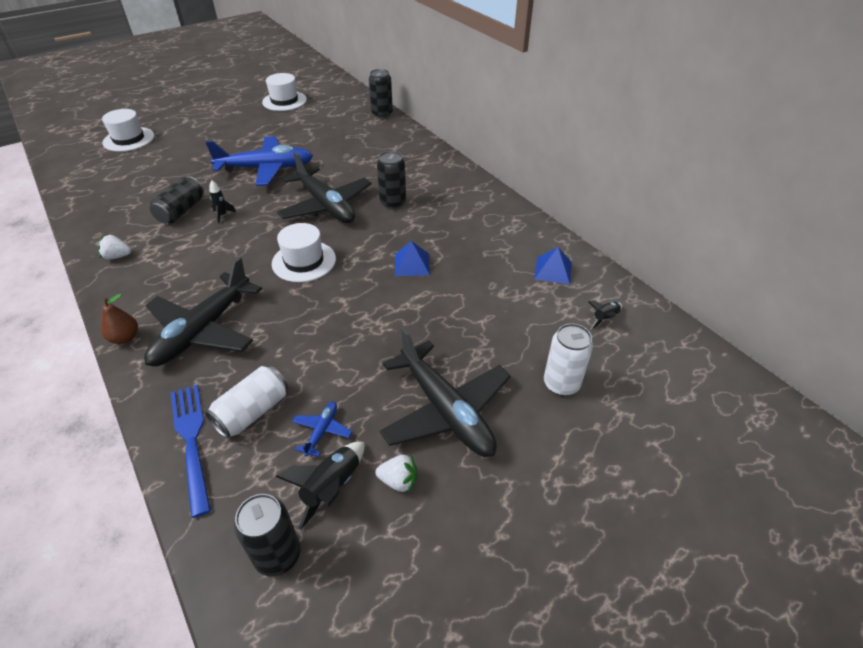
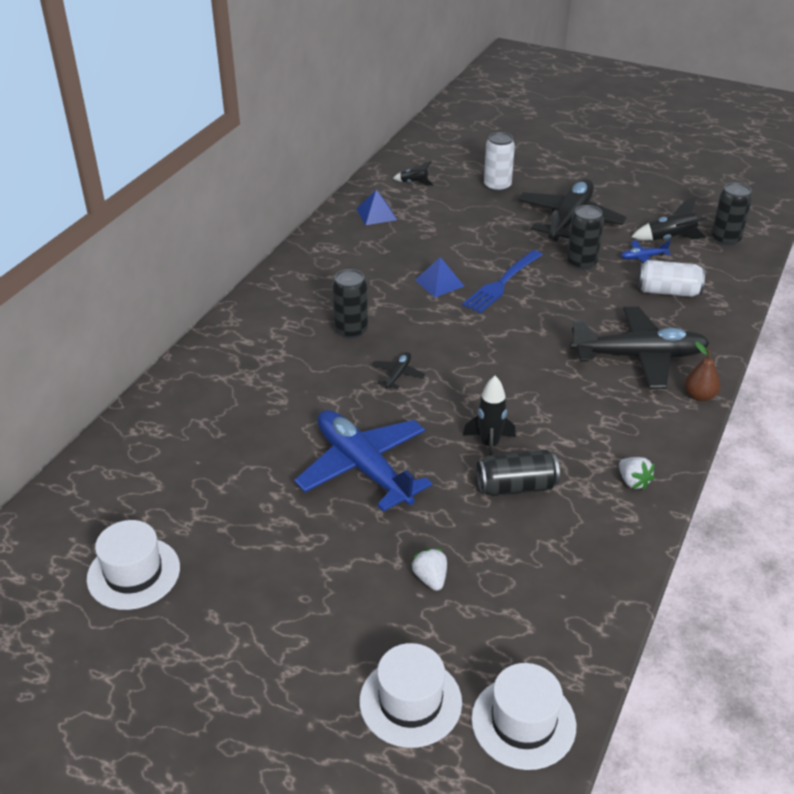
camera: 120 degrees left, 5 degrees down
blue fork [171,385,211,518] -> blue fork moved to [462,250,542,313]
black rocket [209,180,236,223] -> black rocket [463,376,516,456], size x1.61
white hat [272,223,336,282] -> white hat moved to [471,663,576,770]
black plane [277,152,372,223] -> black plane [372,352,426,389], size x0.42
black can [369,69,393,118] -> black can moved to [567,205,604,270]
white strawberry [375,454,417,493] -> white strawberry moved to [411,548,447,591]

